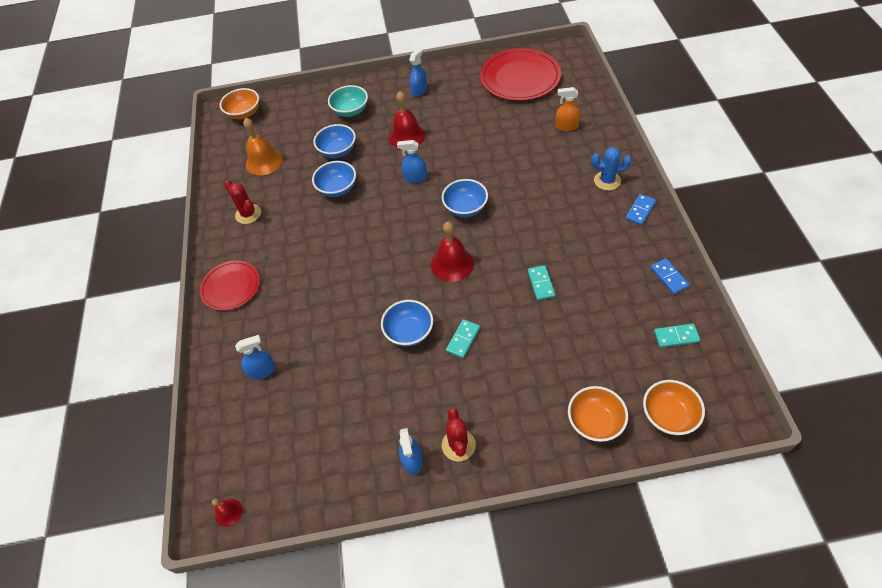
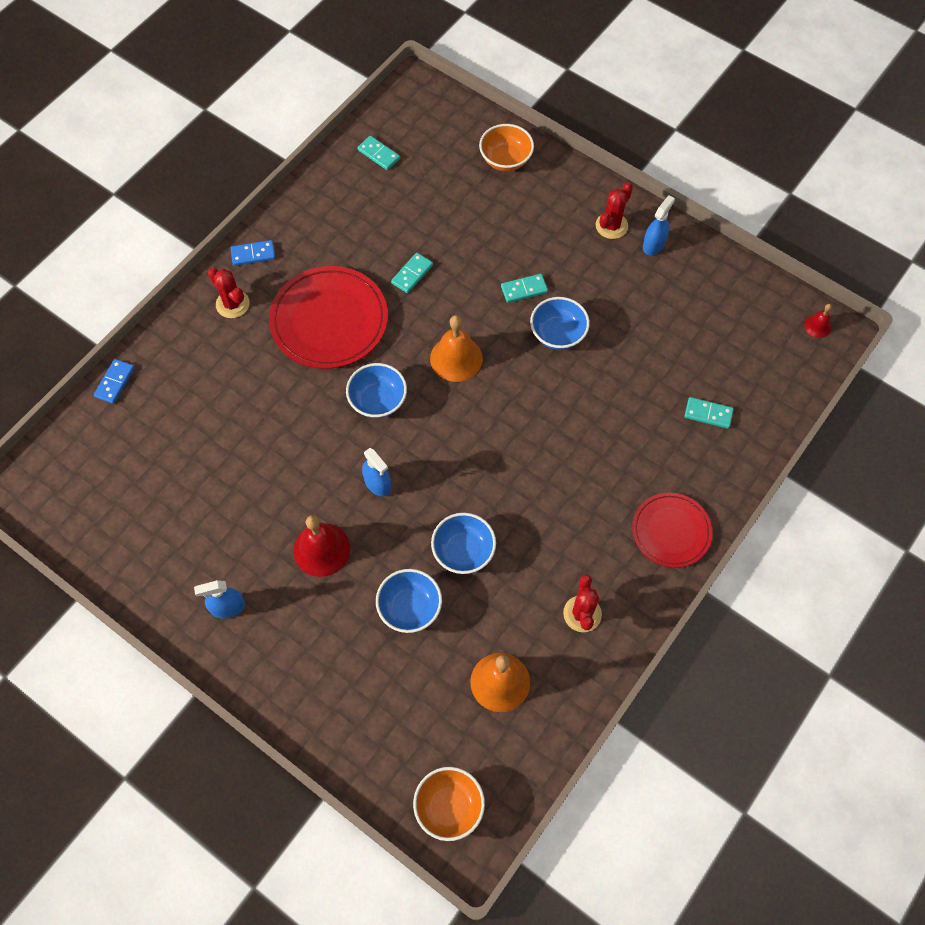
camera: 140 degrees left, 10 degrees up
blue spray bottle [235,335,276,380] -> turquoise domino [685,397,734,429]
turquoise bowl [328,85,368,117] -> none
red bell [431,222,474,282] -> orange bell [430,315,483,382]
red plate [480,48,561,101] -> red plate moved to [269,266,388,369]
orange spray bottle [555,87,580,131] -> none
blue cactus [591,147,632,190] -> red cactus [208,267,250,318]
orange bowl [643,380,705,435] -> none
blue domino [651,259,690,294] -> blue domino moved to [94,359,135,404]

